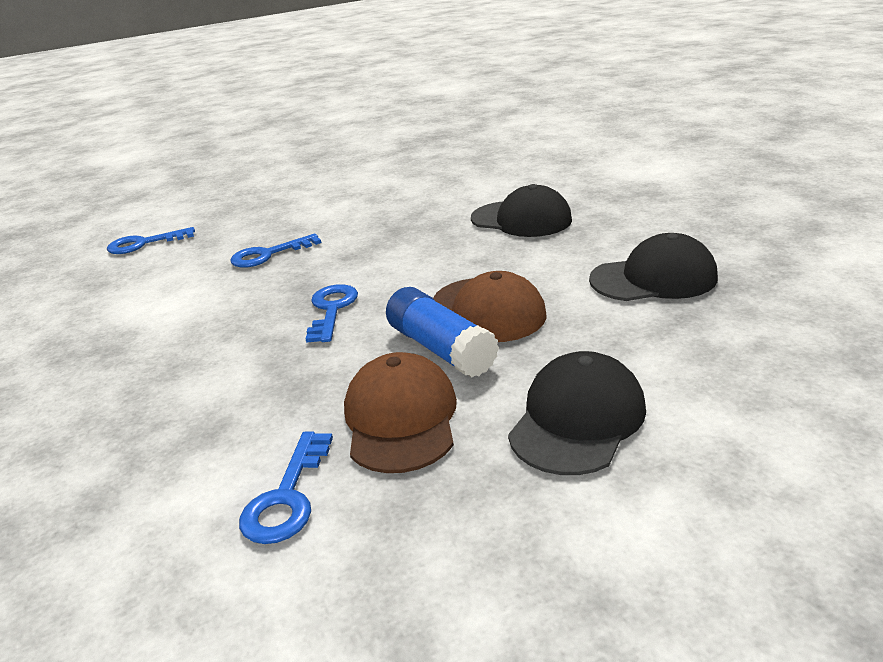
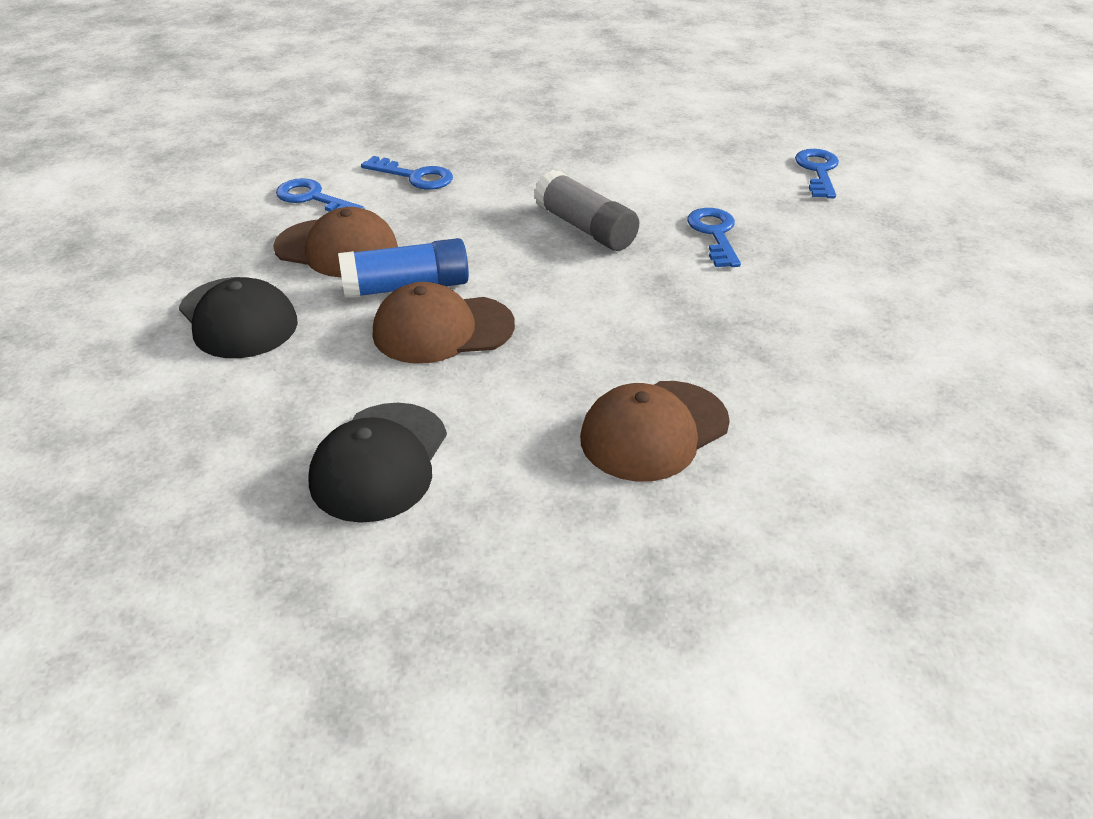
camera: 110 degrees right, 10 degrees up
blue key [306,284,358,343] -> blue key moved to [361,156,453,190]
black cap [471,184,572,237] -> brown cap [580,381,730,482]
none -> grey glue stick [534,170,639,251]

